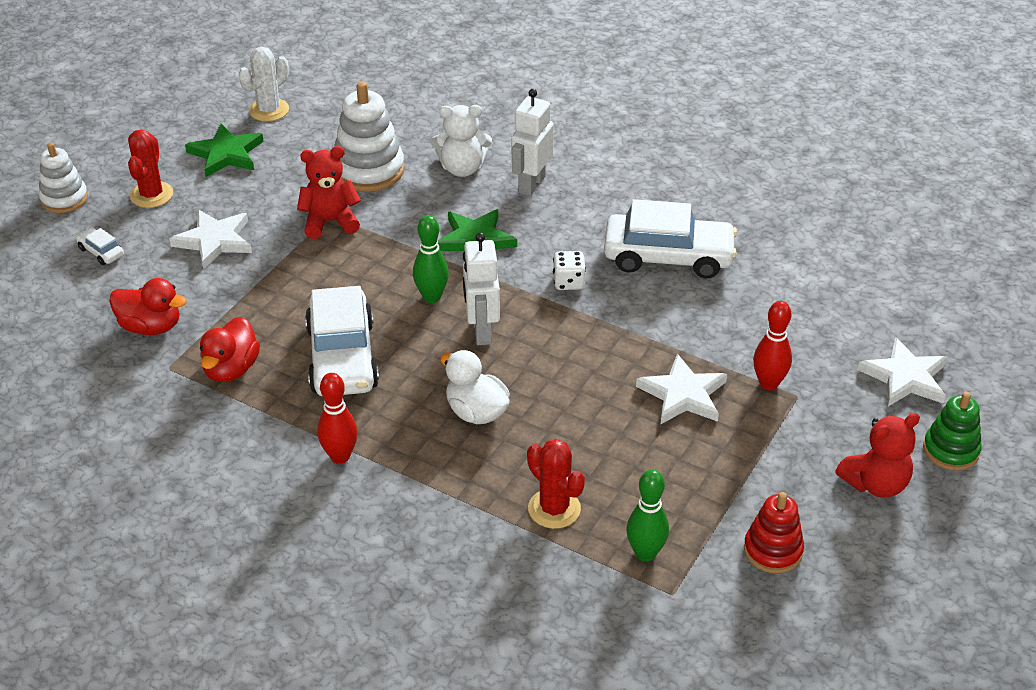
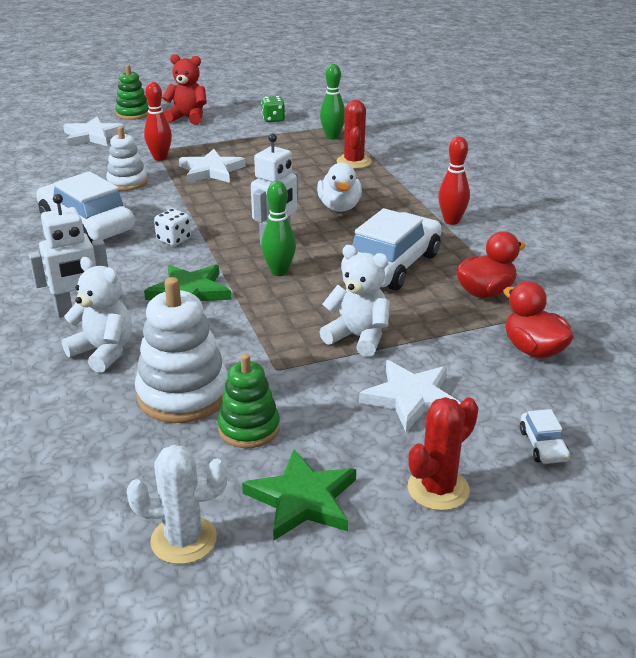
camera: 140 degrees left, 10 degrees down
white stacking toy [39,143,88,213] -> white stacking toy moved to [106,126,147,191]
red teddy bear [297,146,361,239] -> none
red stacking toy [744,492,804,573] -> green dice [261,96,285,122]
none -> green stacking toy [218,354,280,448]
none -> white teddy bear [320,245,390,357]

